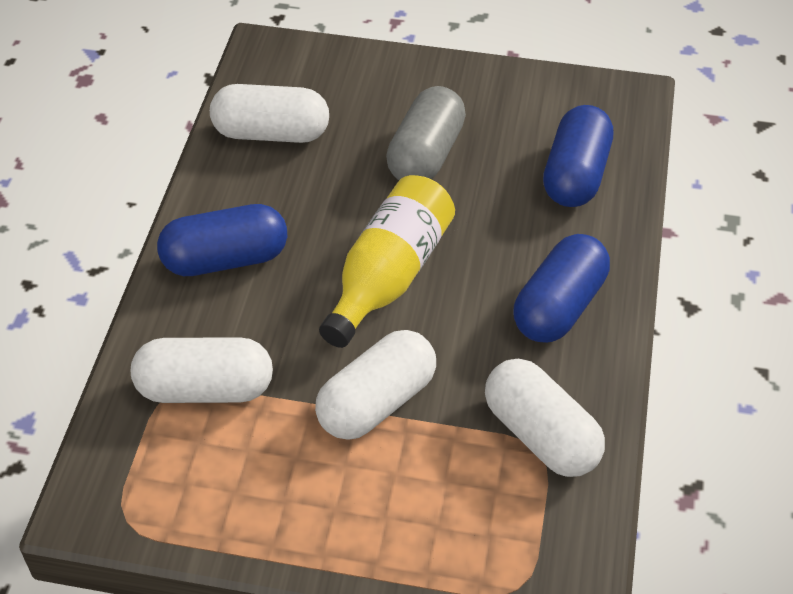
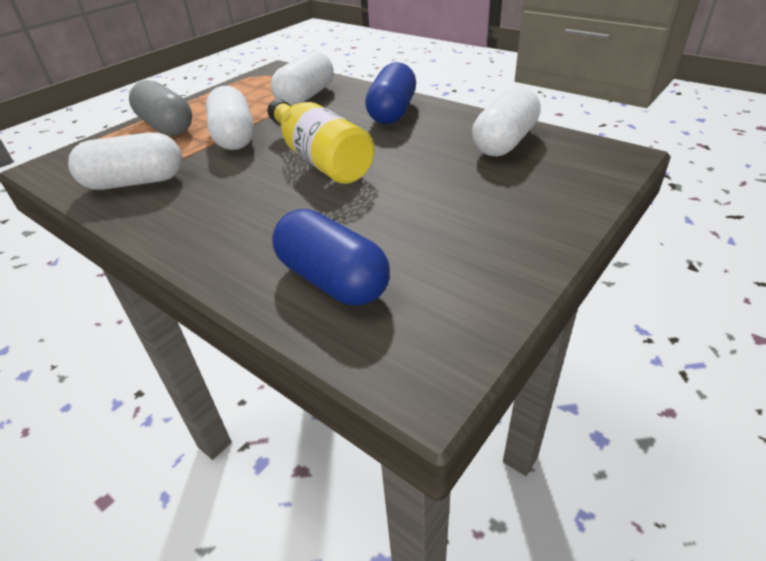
camera: 120 degrees right, 10 degrees down
grey capsule [386,86,466,180] -> grey capsule moved to [129,80,192,136]
blue capsule [513,234,610,343] -> none

